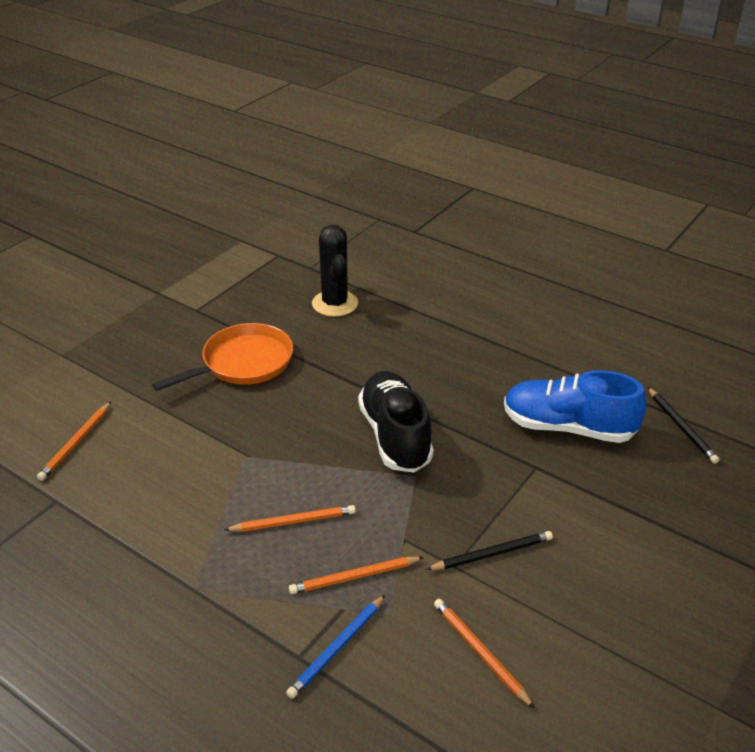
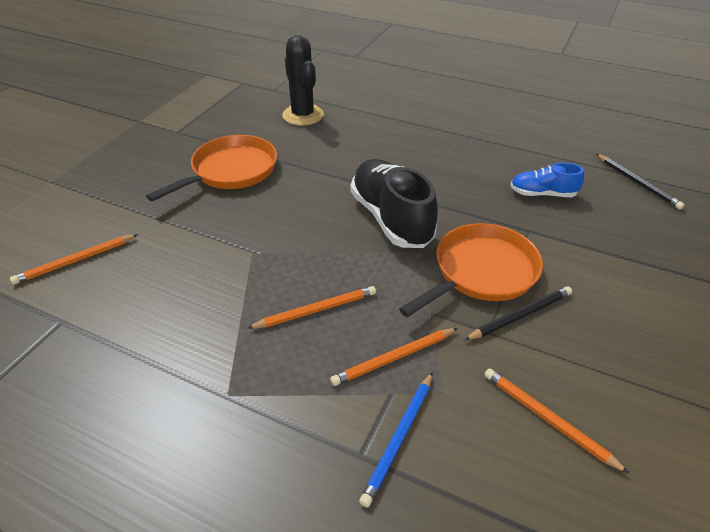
camera: 10 degrees left, 5 degrees up
orange pencil [37,402,111,481] -> orange pencil turned 45 degrees clockwise [10,234,138,285]
blue shoe [504,370,647,443] -> blue shoe [510,163,584,197], size x0.55
none -> orange pan [399,223,543,317]

